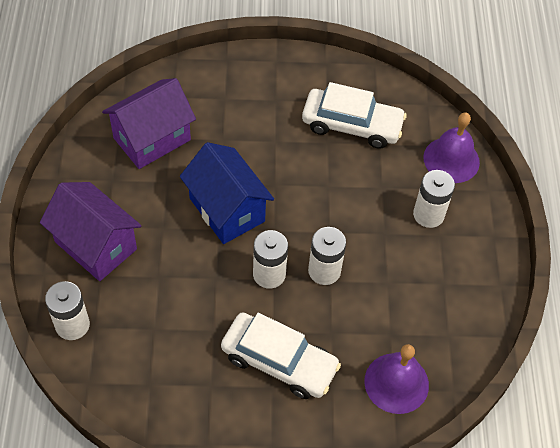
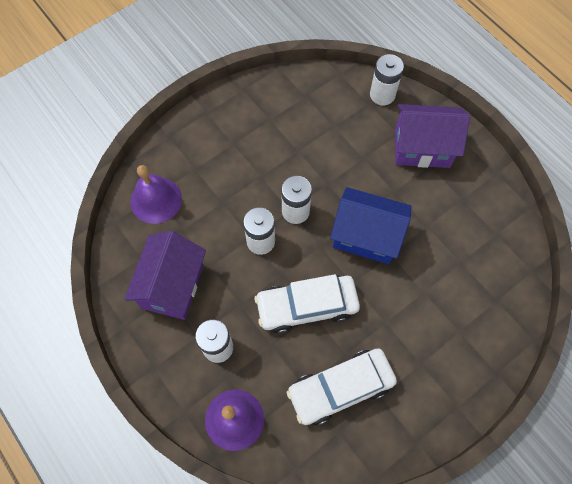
camera: 145 degrees right, 10 degrees up
purple house [102,78,196,169] -> purple house moved to [124,231,206,320]
white car [221,312,341,399] -> white car moved to [255,274,360,334]

